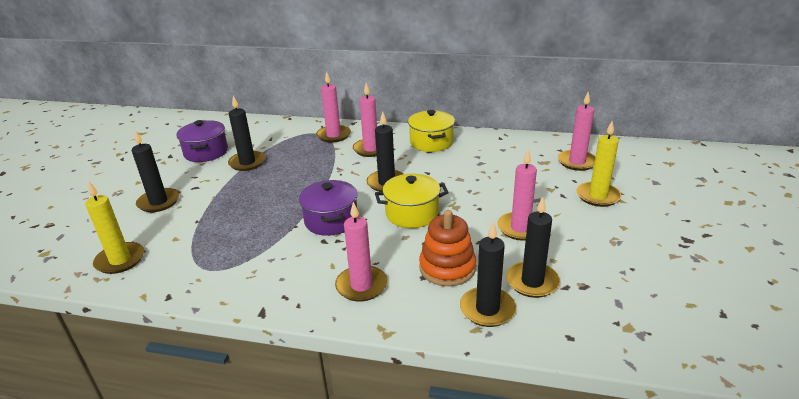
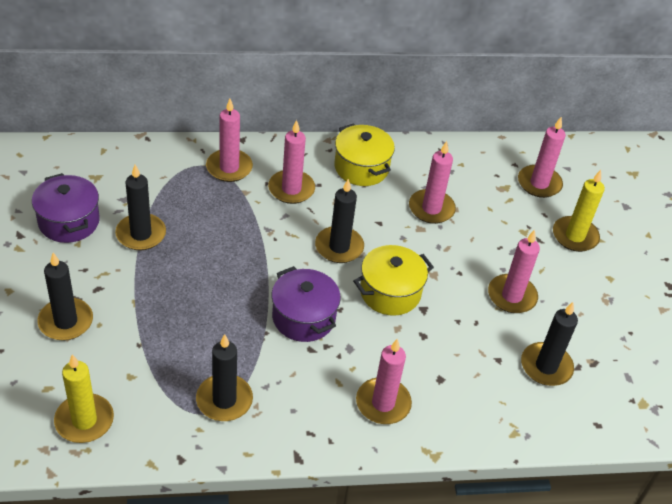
camera: 25 degrees left, 15 degrees up
orange stacking toy [419,210,476,287] -> none
black candle [460,222,516,327] -> black candle moved to [196,334,253,421]
none -> pink candle [409,141,456,224]

